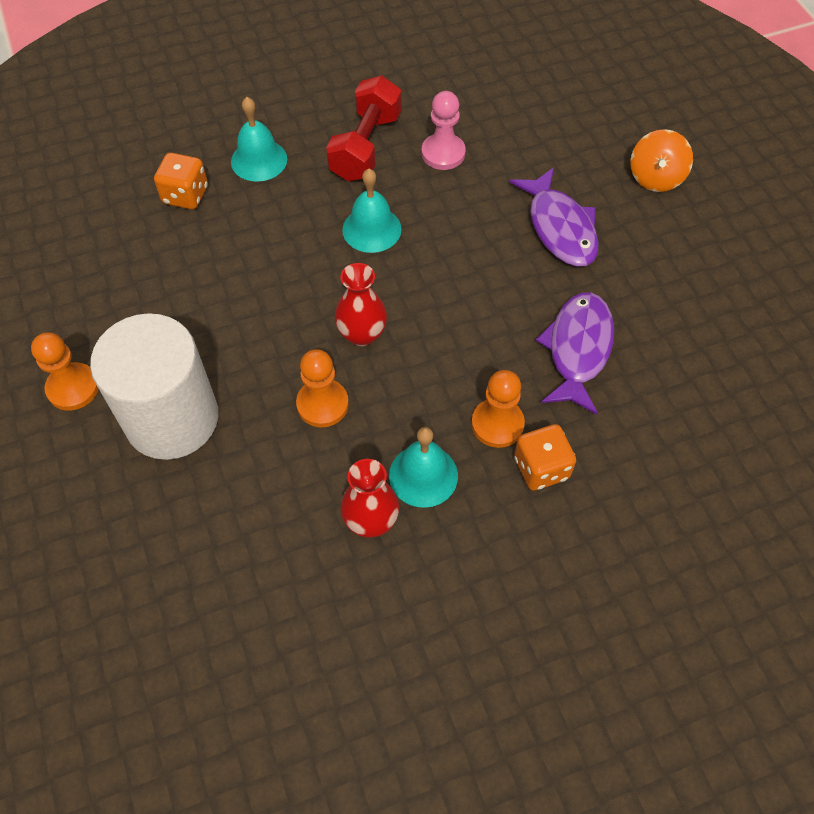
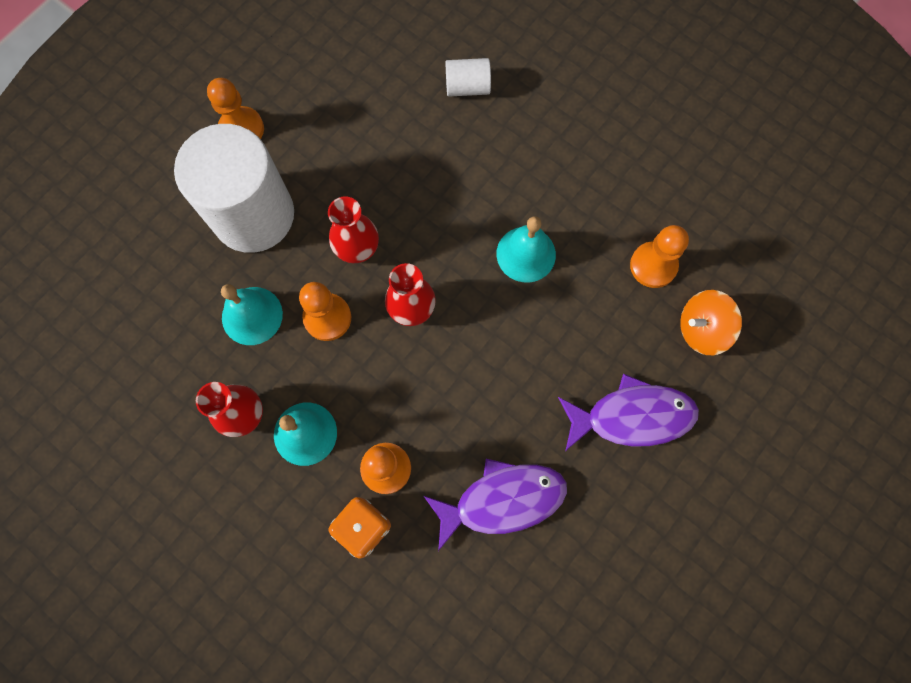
camera: 60 degrees right, 15 degrees up
orange dice [154,153,208,209] -> white cylinder [446,58,491,96]
turquoise bell [231,97,287,182] -> turquoise bell moved to [221,284,283,345]
red dumbbell [326,76,402,181] -> none
pink pawn [421,91,466,170] -> orange pawn [630,225,689,288]
purple fish [509,167,599,267] -> purple fish turned 135 degrees counterclockwise [558,374,699,451]
orange spinning top [630,129,693,192] -> orange spinning top moved to [680,290,742,355]
none -> red vase [328,196,379,263]

